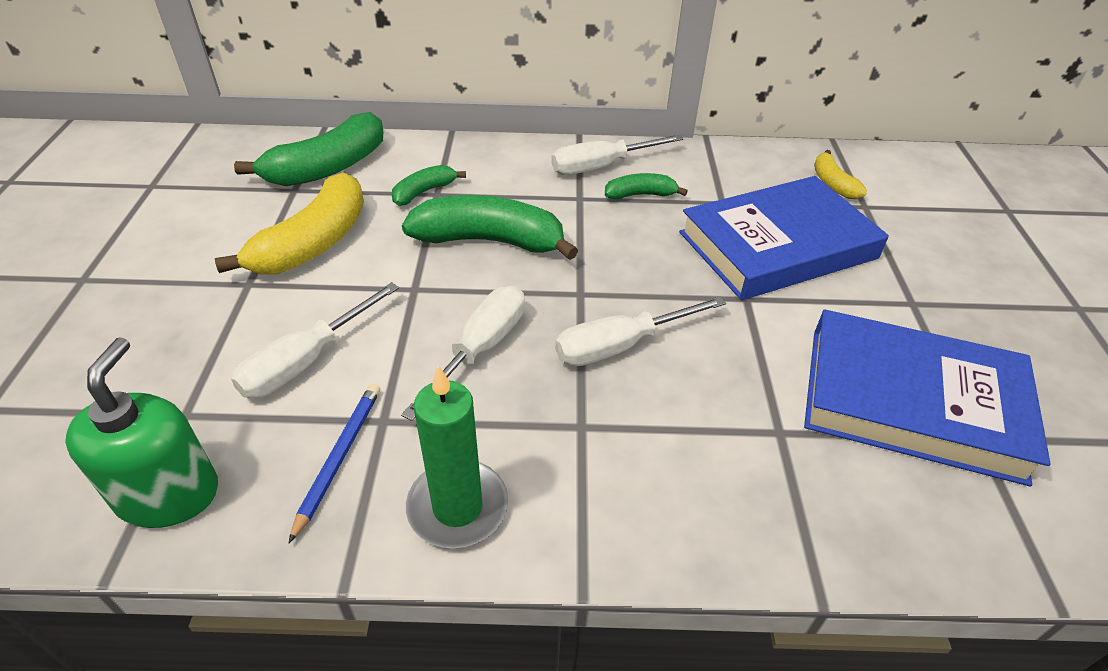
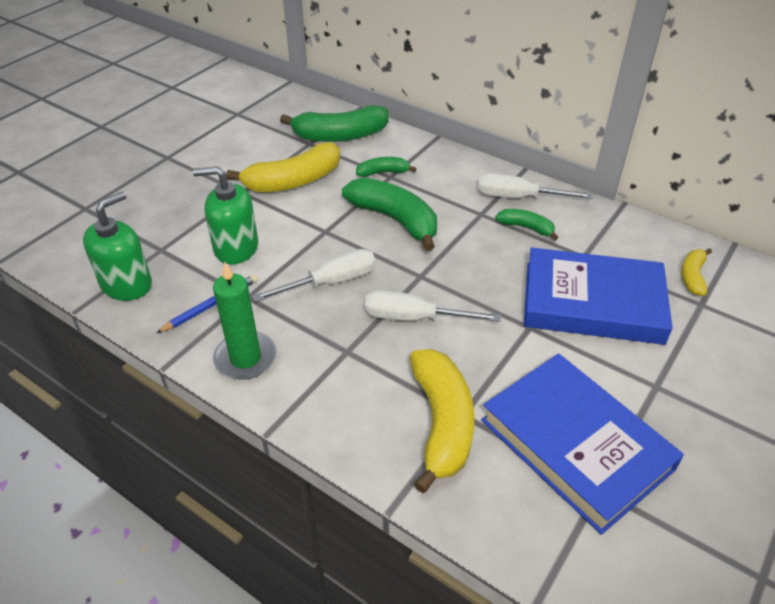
camera: 35 degrees right, 0 degrees up
white screwdriver [231,282,399,398] -> green soap dispenser [193,166,258,265]
none -> yellow banana [410,349,474,493]

